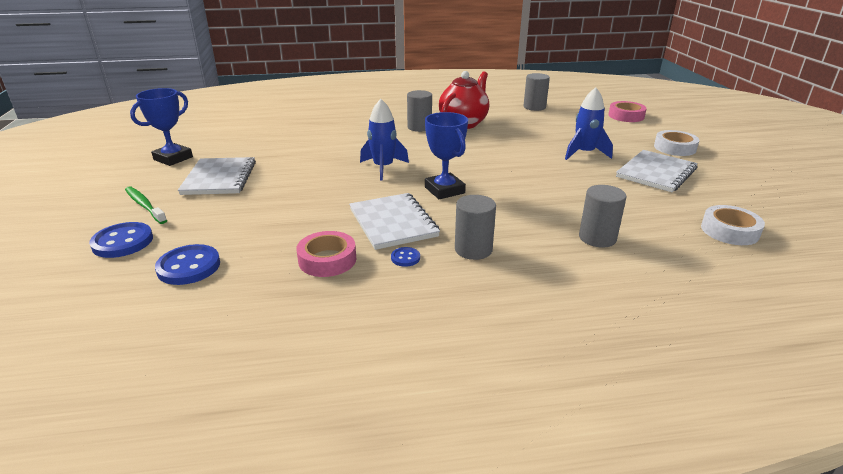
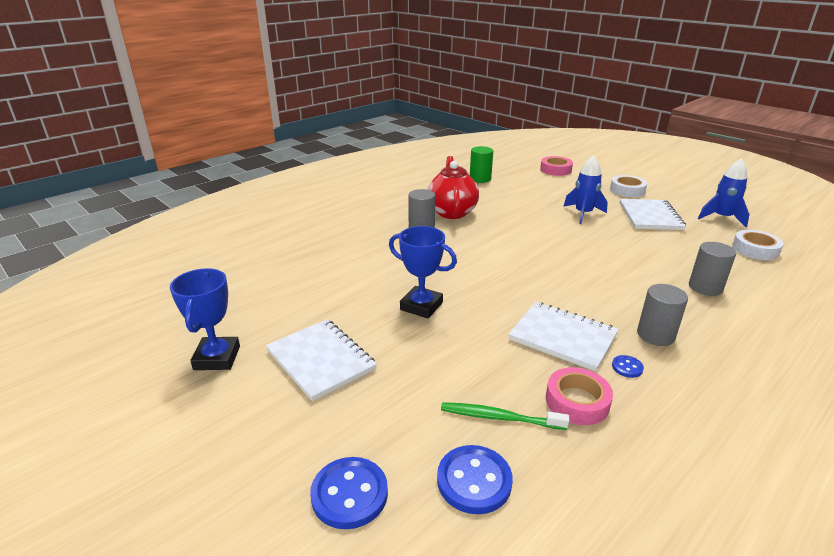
camera: 35 degrees left, 0 degrees up
green toothbrush [125,186,167,224] -> green toothbrush moved to [441,402,569,430]
blue rocket [360,99,409,180] -> blue rocket moved to [698,158,750,227]
blue trophy [425,112,468,199] -> blue trophy moved to [389,226,457,319]
grey cylinder [523,73,550,111] -> green cylinder [470,146,493,183]

